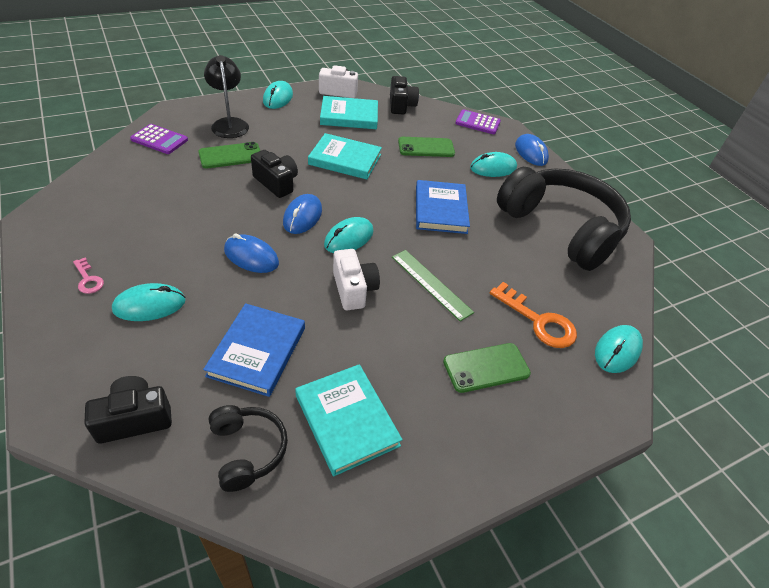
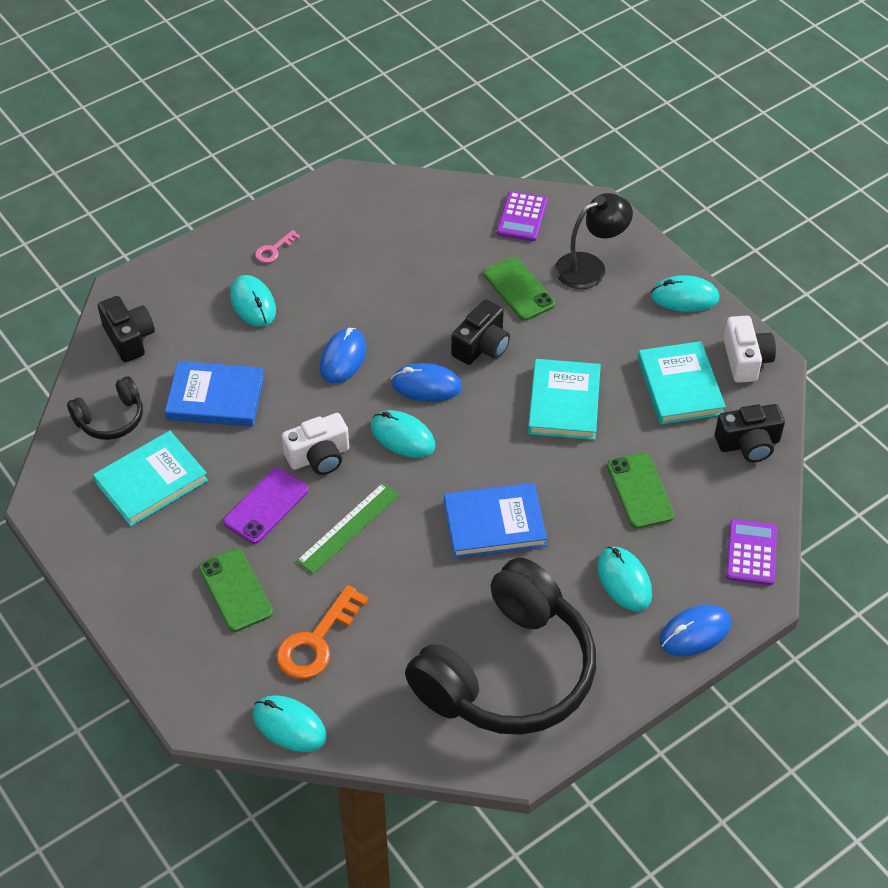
camera: 85 degrees right, 5 degrees up
none -> purple phone [223,468,308,544]

